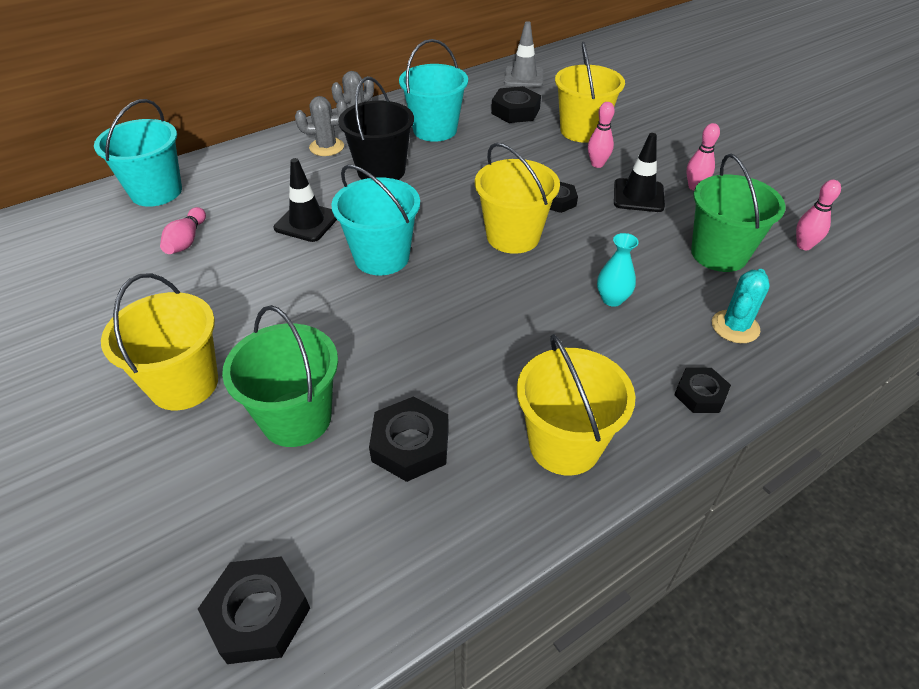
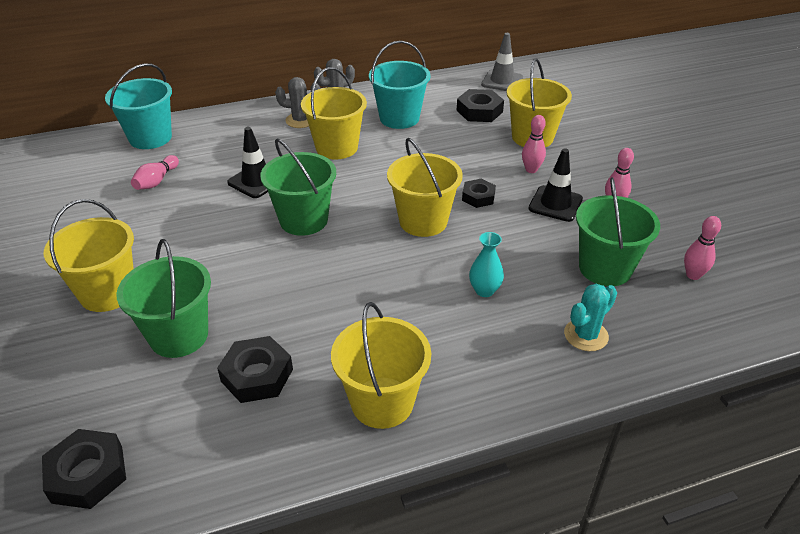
camera: 15 degrees right, 5 degrees down
turquoise bucket [332,165,420,275] -> green bucket [260,138,336,236]
black bucket [338,77,414,180] -> yellow bucket [301,67,367,159]
black nut [674,368,731,413] -> none

